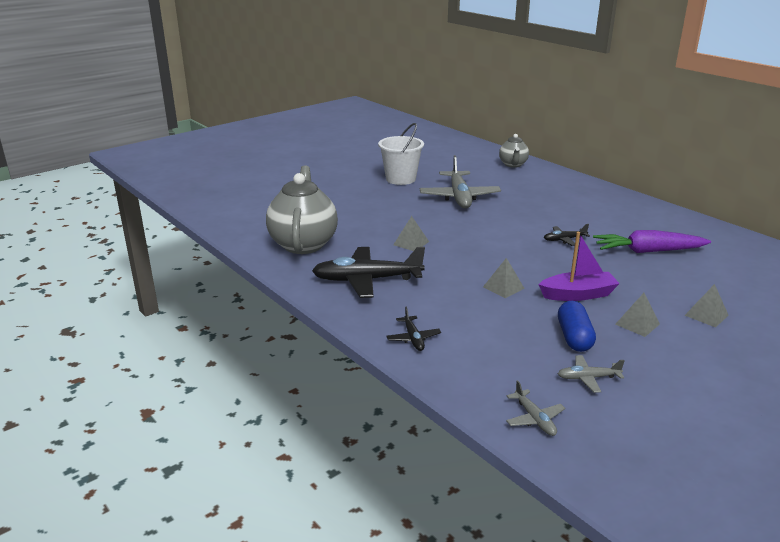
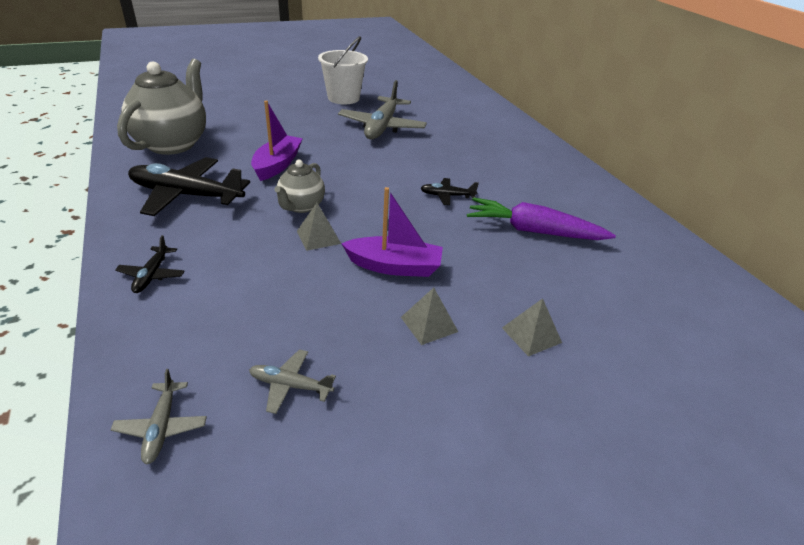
camera: 15 degrees right, 10 degrees up
grey pyramid [393,216,429,251] -> purple boat [251,101,303,181]
grey teapot [499,134,529,168] -> grey teapot moved to [275,160,325,213]
blue capsule [558,301,596,352] -> none

